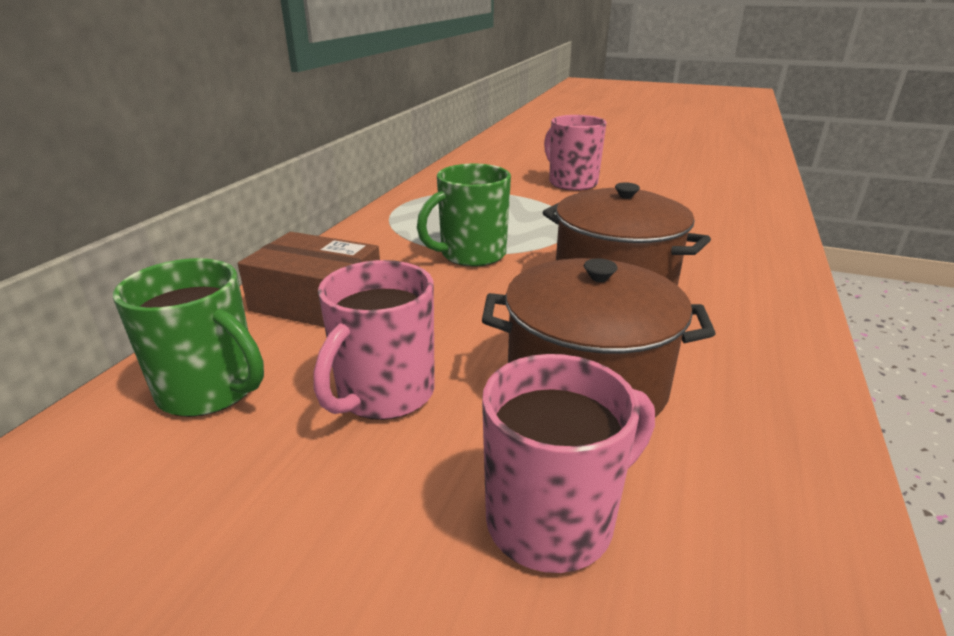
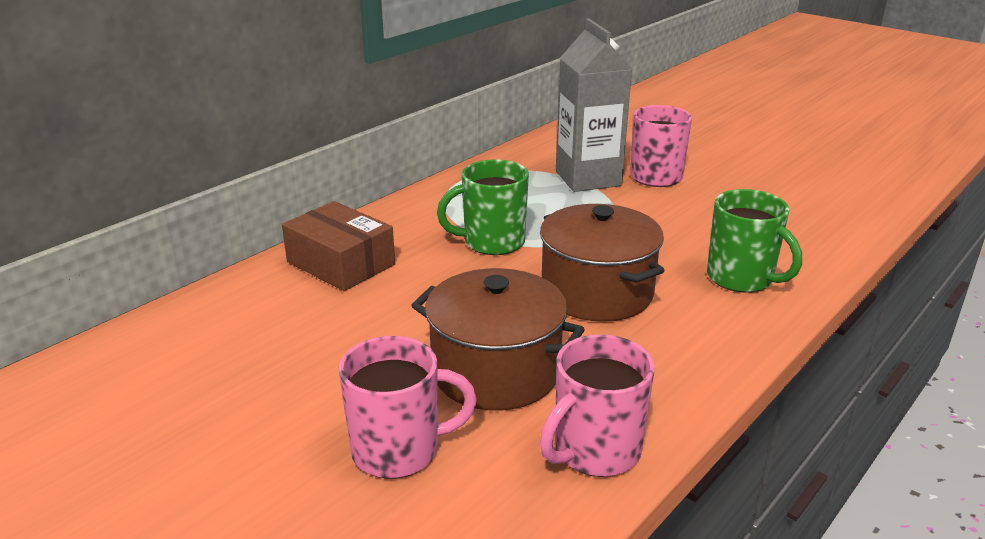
camera: 20 degrees right, 0 degrees up
green mug [113,258,264,417] -> green mug moved to [707,189,802,293]
pink mug [314,260,435,420] -> pink mug moved to [540,334,655,477]
none -> grey carton [556,18,632,192]

